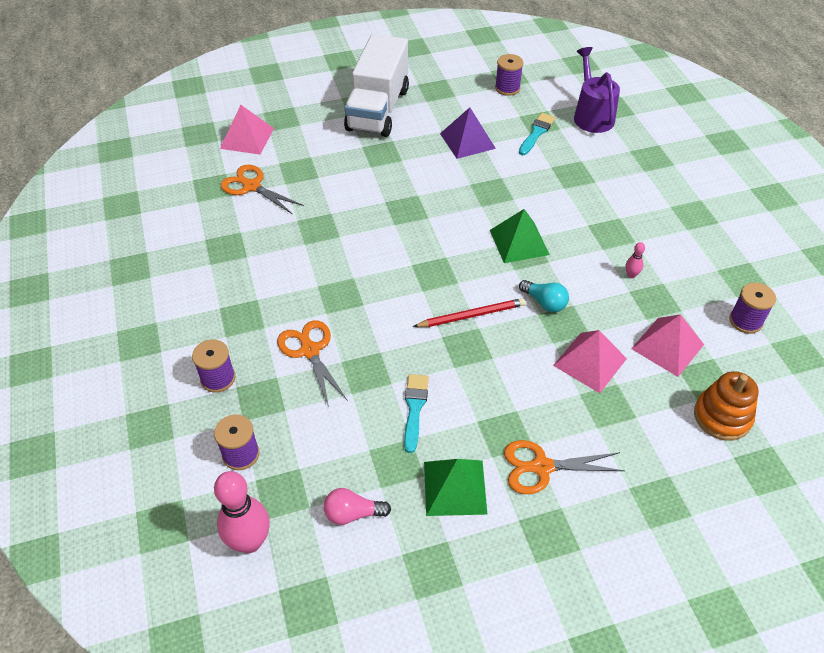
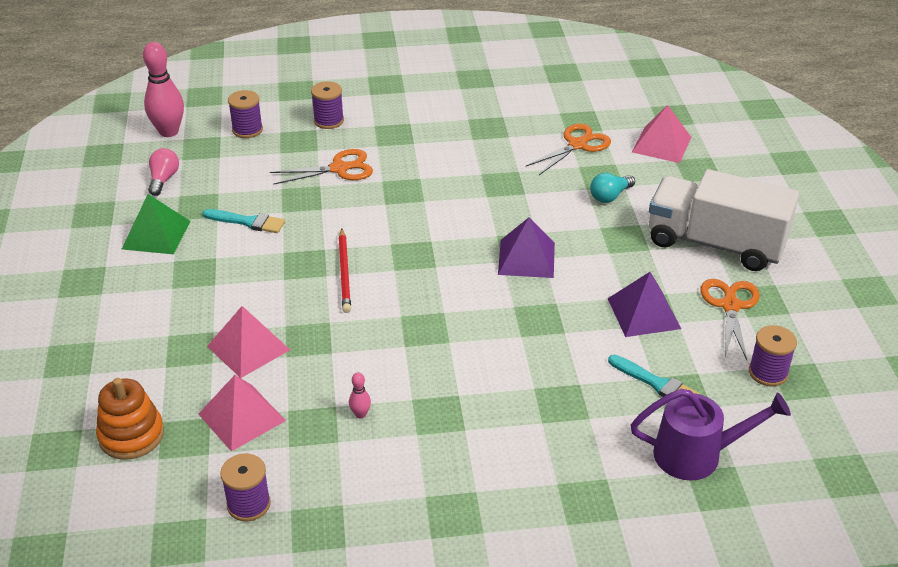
camera: 100 degrees right, 10 degrees down
green pyramid [490,209,550,263] -> none
orange scissors [504,440,625,494] -> orange scissors moved to [700,279,760,360]
turquoise light bulb [519,280,569,312] -> turquoise light bulb moved to [590,173,635,203]
none -> purple pyramid [498,217,555,278]

